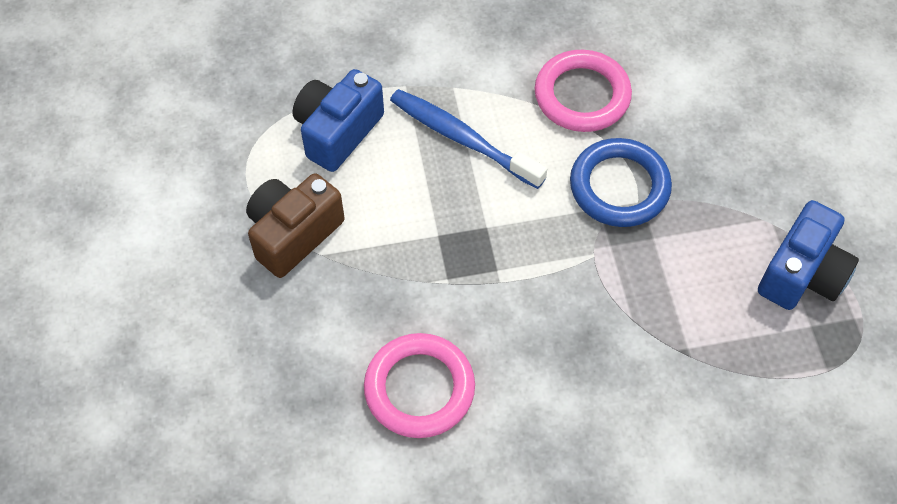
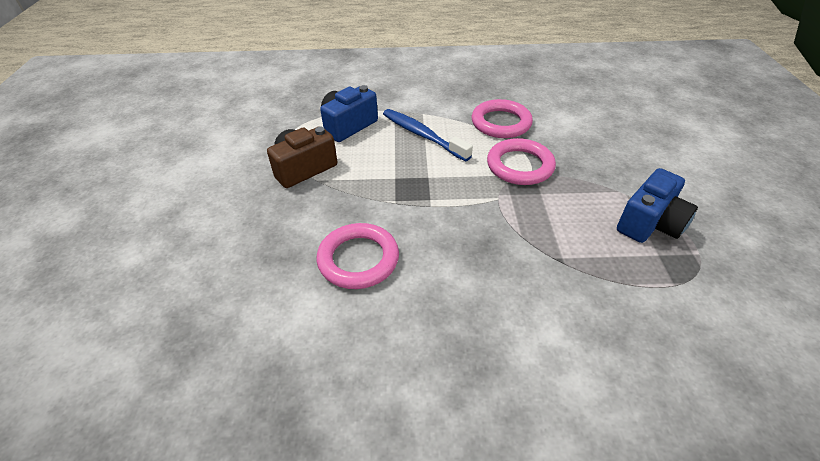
camera: 10 degrees right, 15 degrees down
blue ring [570,138,672,227] -> pink ring [487,138,556,185]

